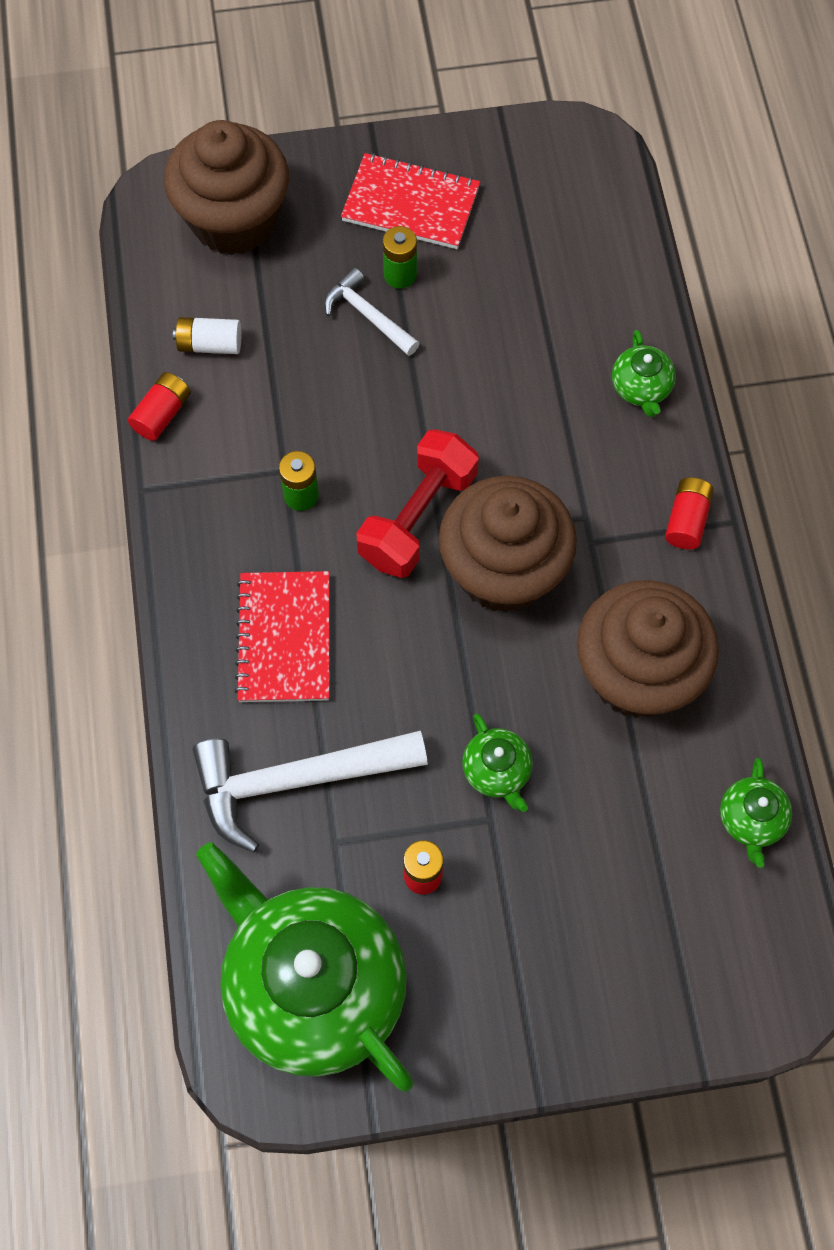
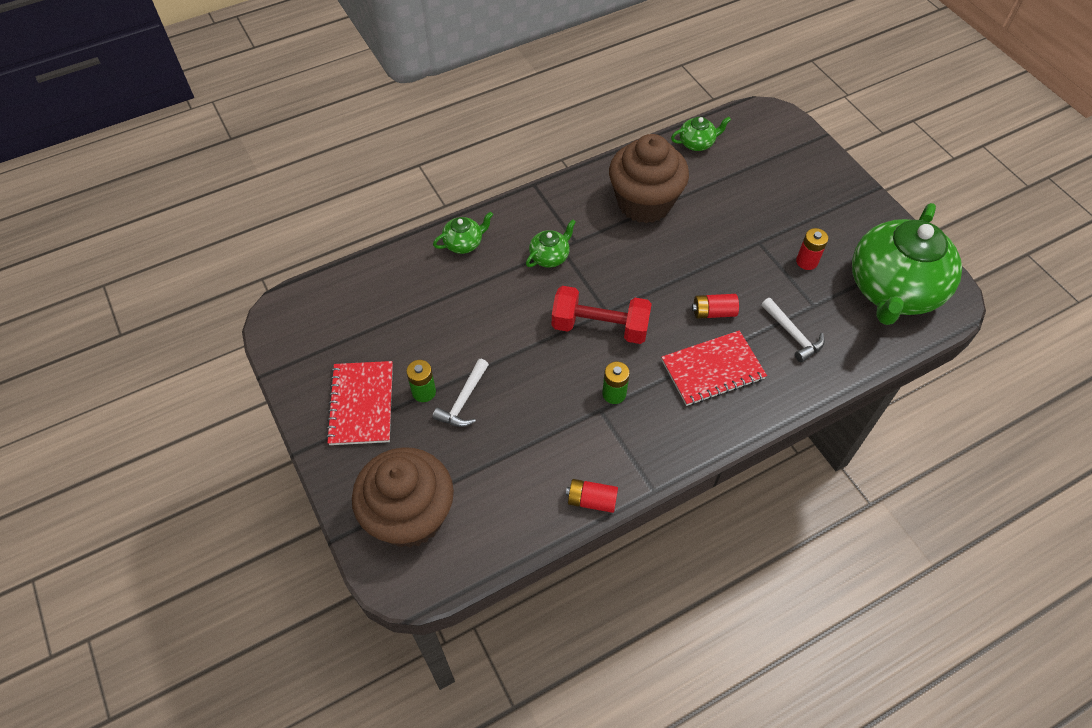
camera: 110 degrees left, 10 degrees down
white battery [173,317,241,354] -> none
white hammer [193,731,428,853] -> white hammer [761,298,825,362], size x0.54
brown cupcake [439,476,577,613] -> none
green teapot [462,714,533,812] -> green teapot moved to [526,219,576,267]
red battery [665,477,714,549] -> red battery moved to [692,294,739,319]

